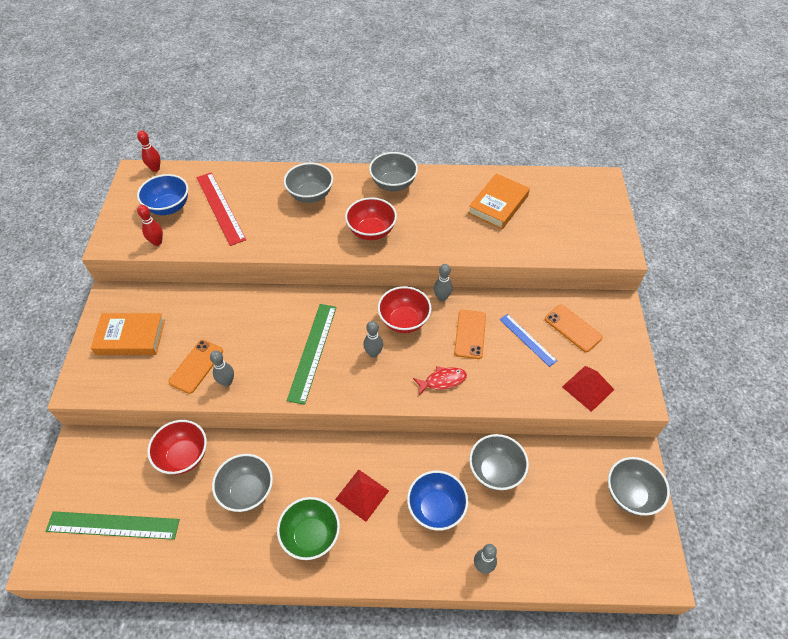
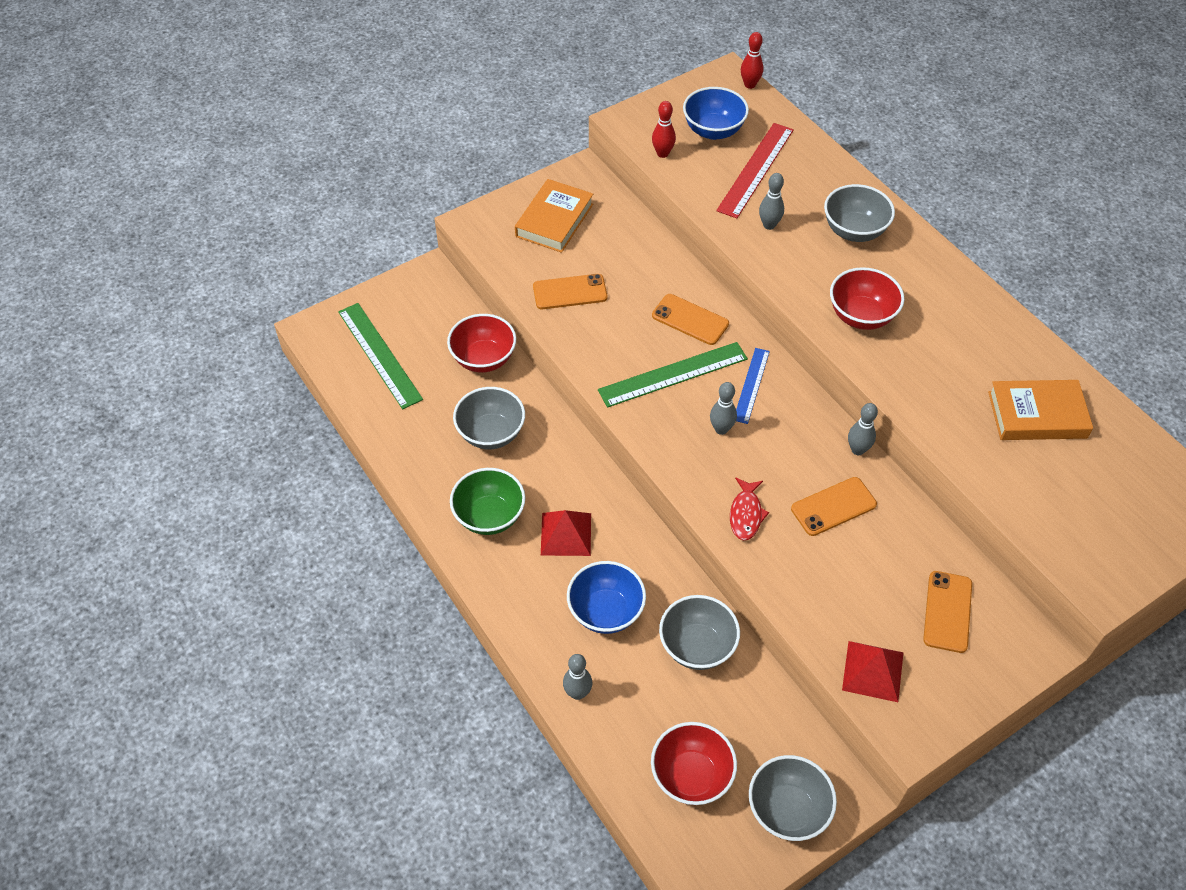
camera: 55 degrees right, 0 degrees up
orange book [91,313,165,355] -> orange book turned 60 degrees clockwise [515,179,593,253]
grey bowling pin [210,350,234,387] -> grey bowling pin moved to [759,173,784,230]
grey bowl [369,152,418,191] -> none
red bowl [378,286,432,333] -> red bowl moved to [651,722,737,805]
red fish [413,366,467,395] -> red fish turned 60 degrees clockwise [730,477,769,541]
blue ruler [499,314,557,367] -> blue ruler moved to [736,348,770,424]
none -> orange phone [652,294,729,345]

